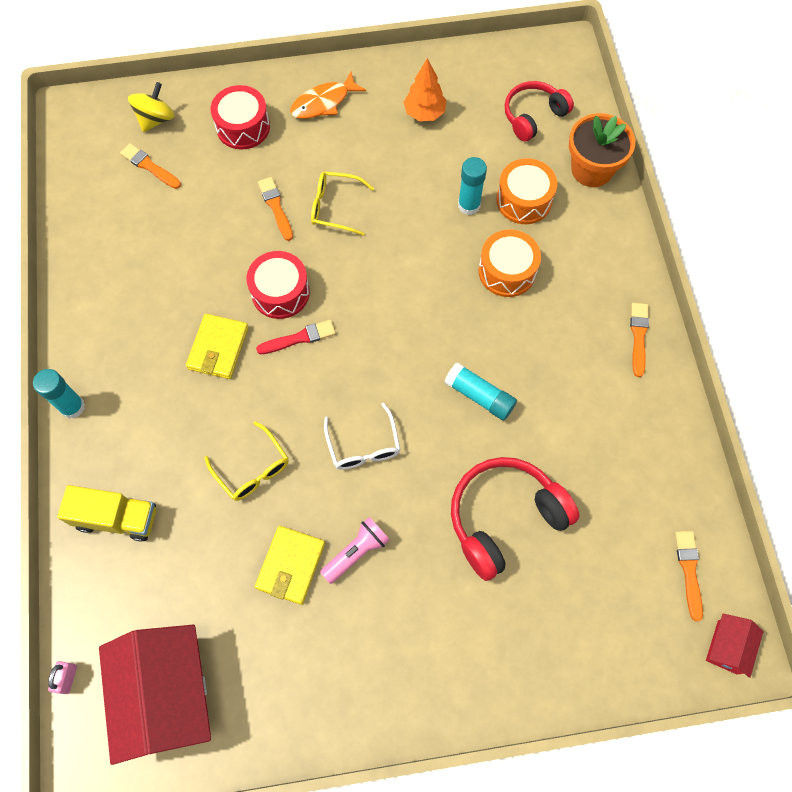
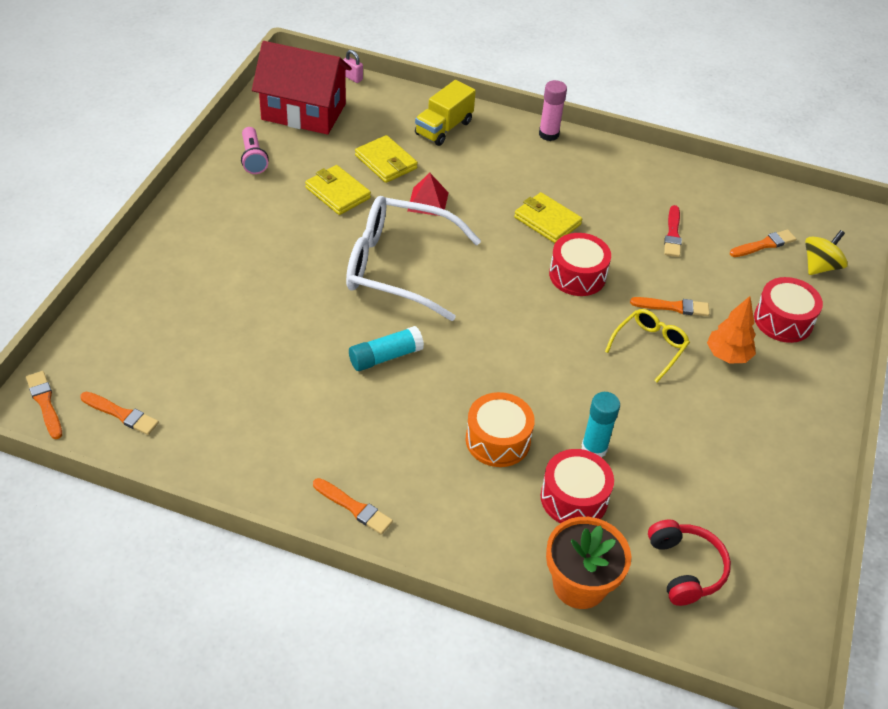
camera: 115 degrees right, 20 degrees down
turquoise glue stick [33,369,85,419] -> pink glue stick [539,80,567,141]
yellow spinning top [128,82,174,132] -> yellow spinning top turned 105 degrees counterclockwise [805,230,848,275]
yellow glasses [205,421,289,501] -> red pyramid [407,173,449,216]
red brush [256,320,336,354] -> red brush moved to [664,205,682,257]
orange fish [290,72,366,119] -> none
pink flashlight [320,517,390,584] -> pink flashlight moved to [241,127,269,174]
white glasses [324,403,400,470] -> white glasses [346,196,481,321], size x2.00
orange tree [403,58,446,121] -> orange tree moved to [707,296,756,364]
red headphones [451,457,580,581] -> none
orange drum [496,158,557,224] -> red drum [541,449,614,523]
red house [706,614,763,678] -> orange brush [26,371,62,439]
none -> yellow wallet [355,135,418,183]

